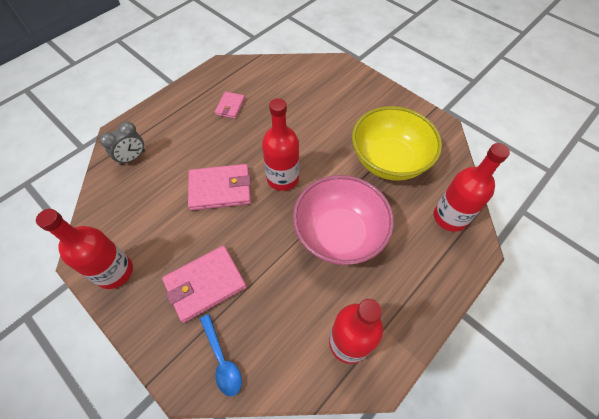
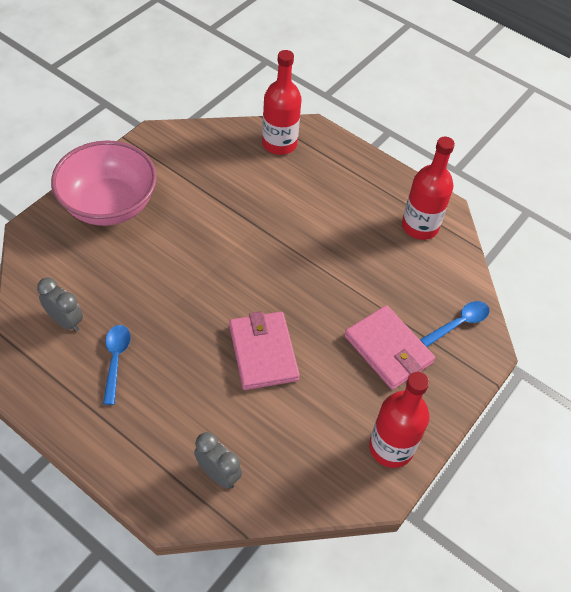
camera: 100 degrees left, 5 degrees down
pink wallet [215,92,245,119] -> blue spoon [103,325,131,405]
red bottle [262,98,299,191] -> none
pink bowl [293,175,394,265] -> pink bowl moved to [51,140,157,226]
yellow bowl [352,106,442,181] -> none
none -> grey clock [37,278,83,332]

